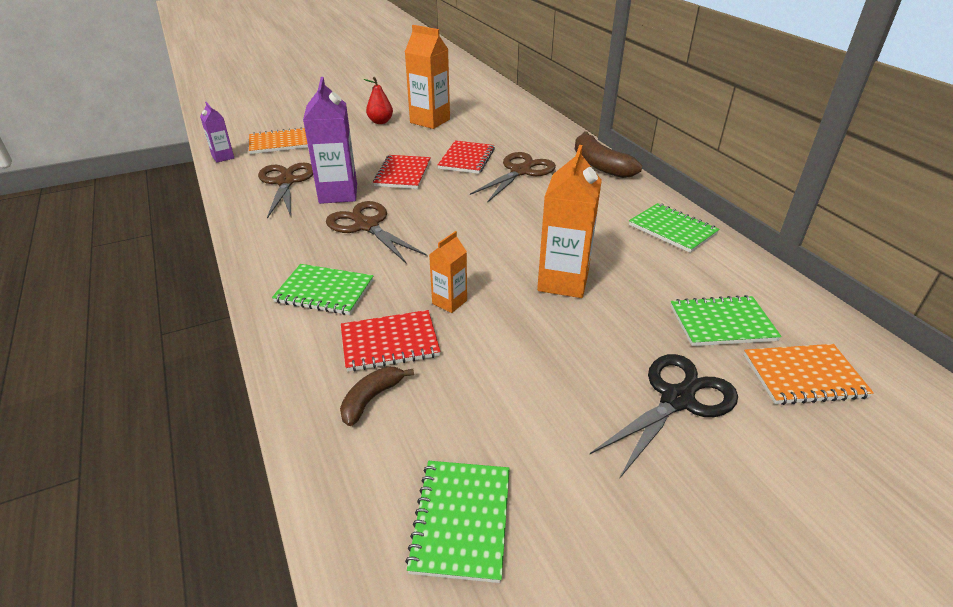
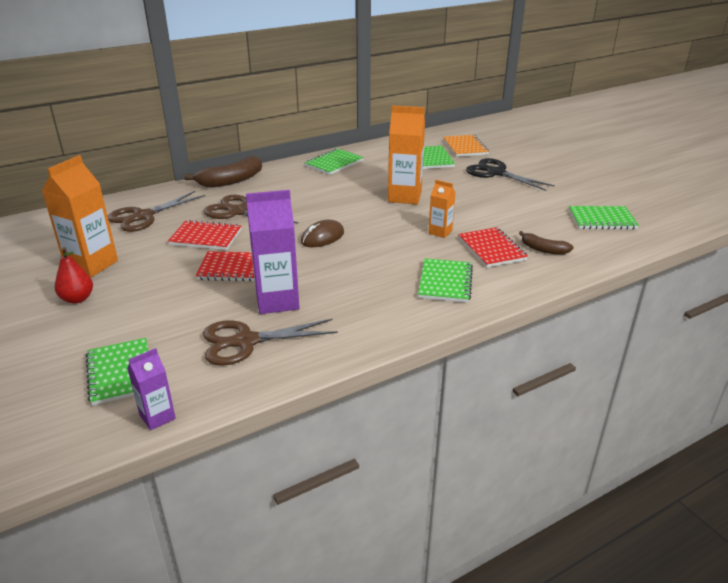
camera: 95 degrees left, 5 degrees down
orange notebook [249,127,308,154] -> green notebook [86,338,148,406]
brown scissors [326,201,427,264] -> brown scissors moved to [108,191,206,232]
none -> brown mouse [301,220,344,247]

